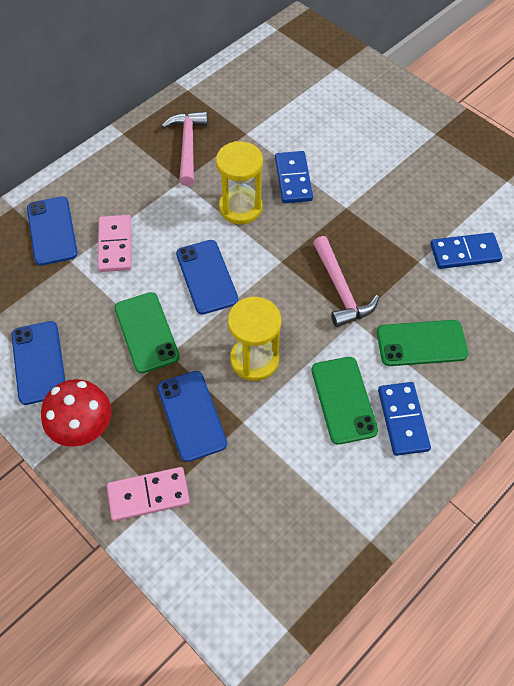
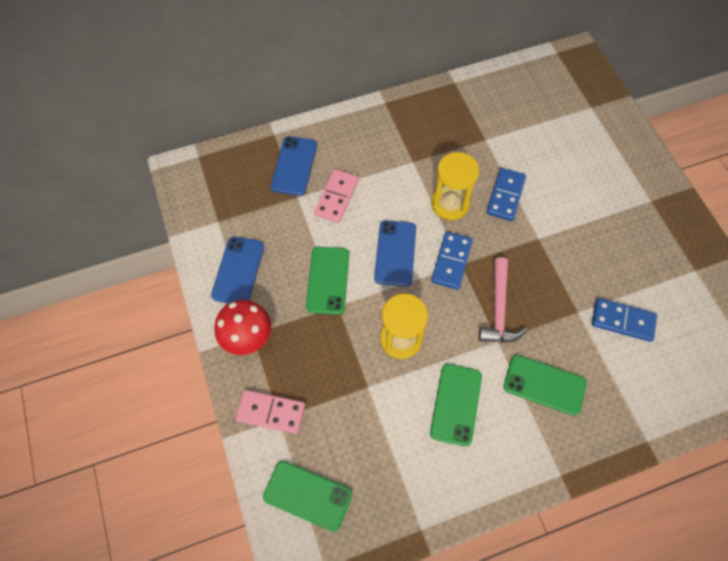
camera: 25 degrees right, 5 degrees up
blue phone [158,371,227,462] -> none
pink hammer [162,112,208,186] -> none
blue domino [378,382,431,456] -> blue domino moved to [431,232,473,290]
none -> green phone [263,461,352,532]

